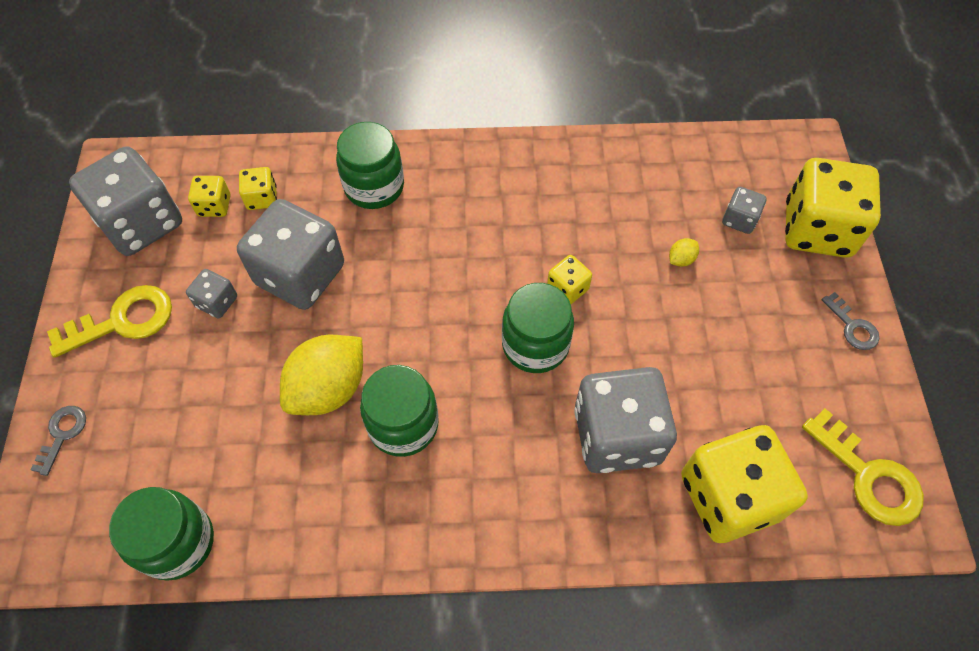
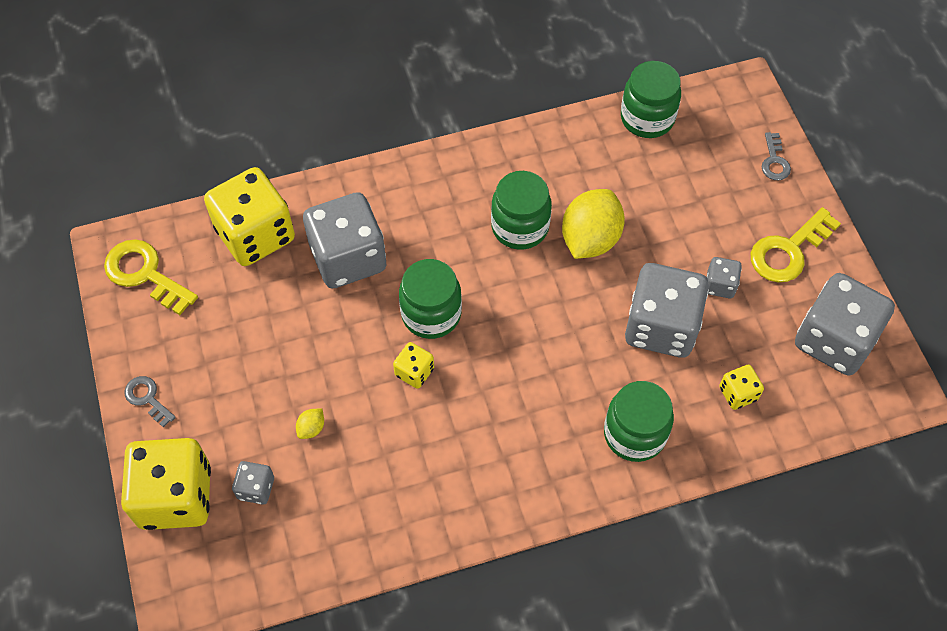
camera: 165 degrees right, 0 degrees up
yellow dice [188,176,231,217] -> none

